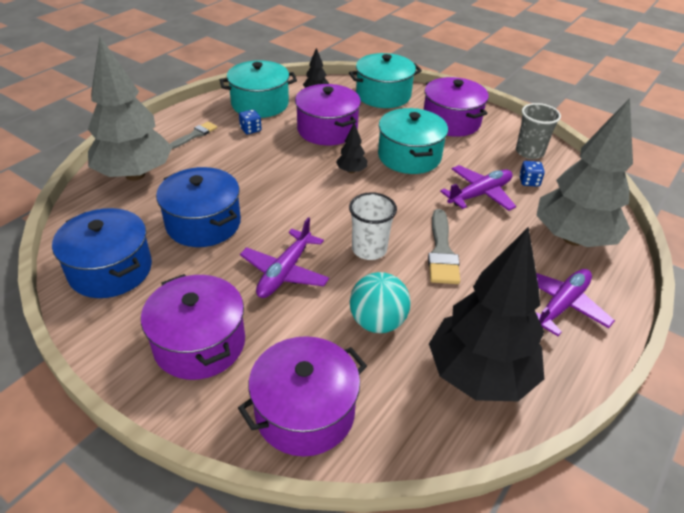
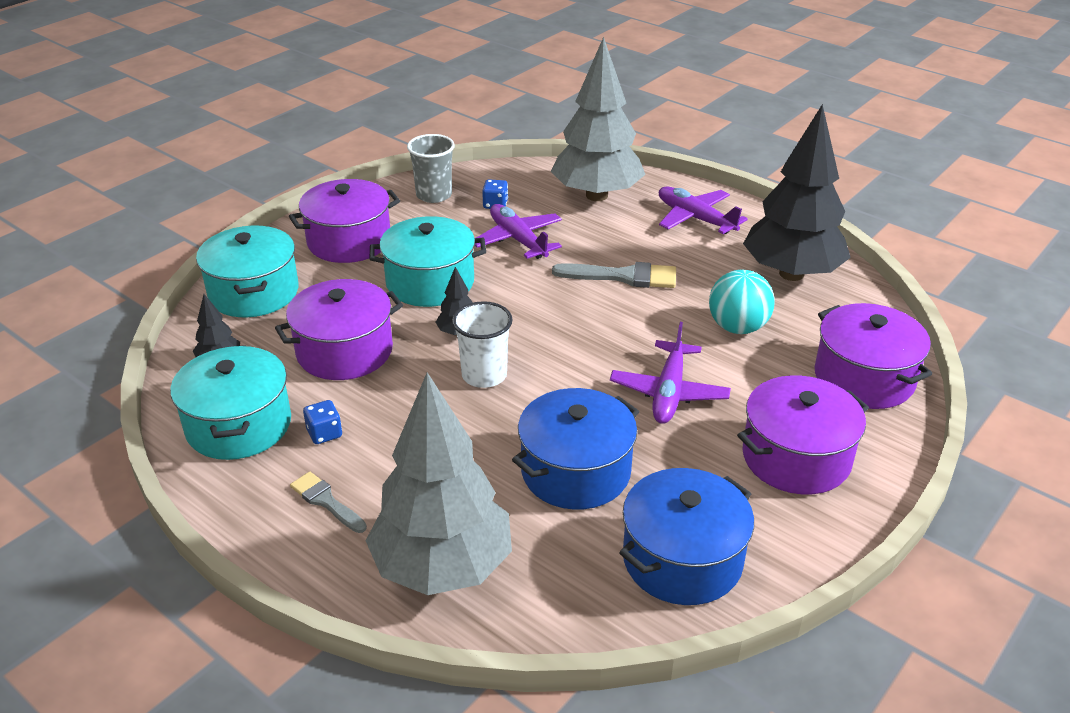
camera: 85 degrees left, 5 degrees down
purple plane [240,217,329,298] -> purple plane turned 75 degrees clockwise [610,322,731,424]
white cup [349,192,397,260] -> white cup moved to [452,301,513,388]

